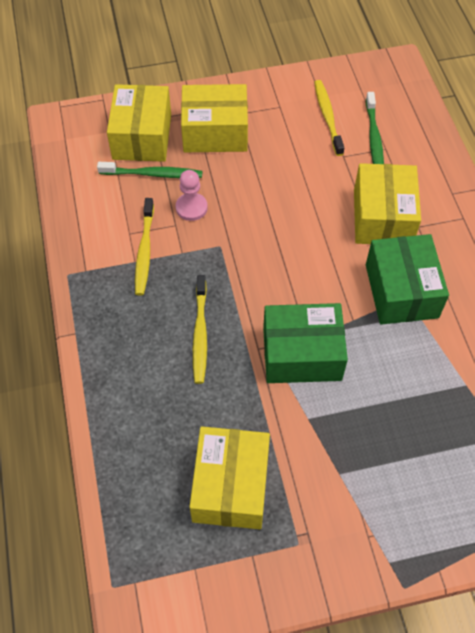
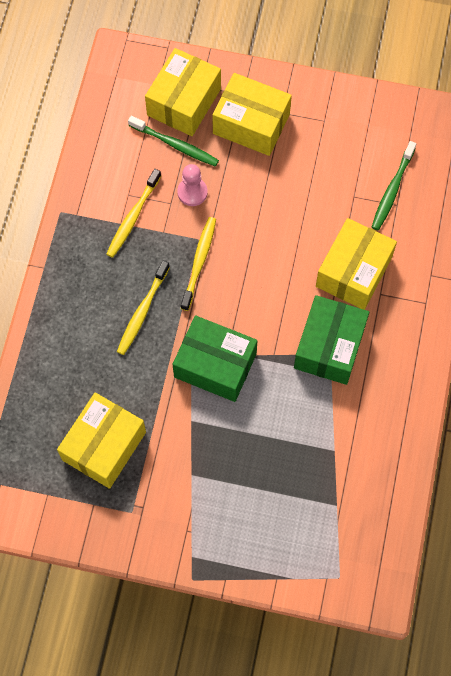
camera: 25 degrees right, 10 degrees up
yellow toothbrush [314,80,344,156] -> yellow toothbrush moved to [181,217,216,311]

